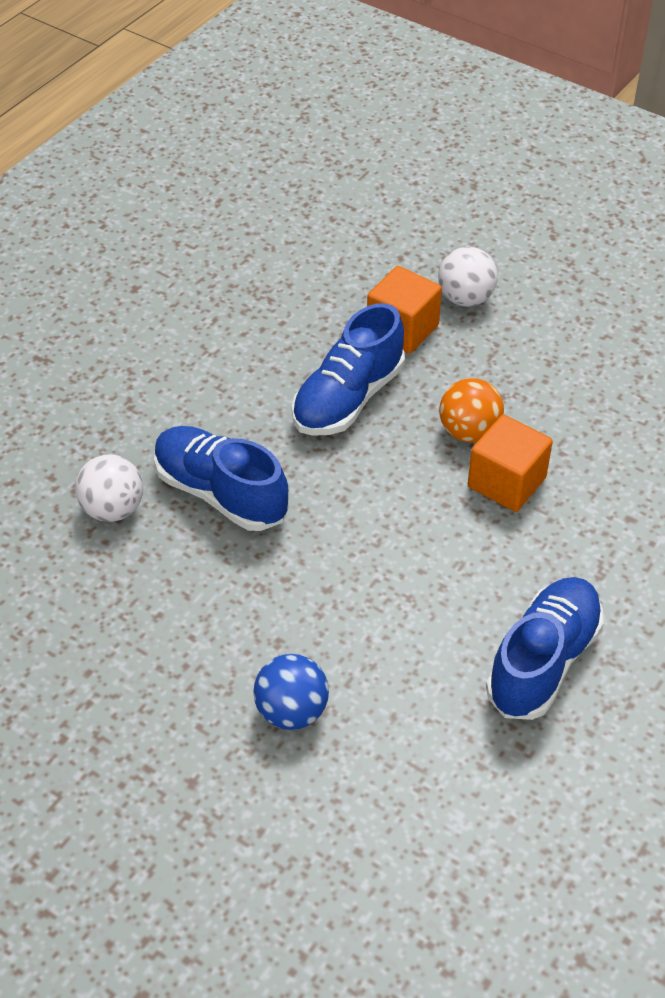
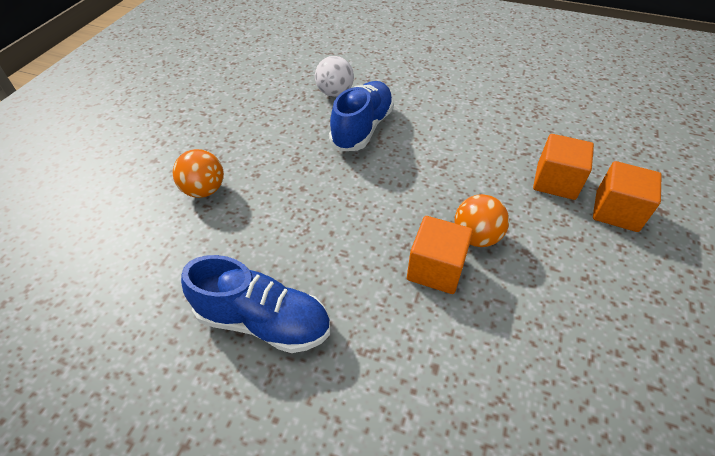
camera: 75 degrees right, 0 degrees up
blue ball [253,654,329,730] -> orange ball [173,149,224,198]
blue shoe [292,303,405,436] -> none
white ball [438,247,498,307] -> orange cube [593,161,662,232]

